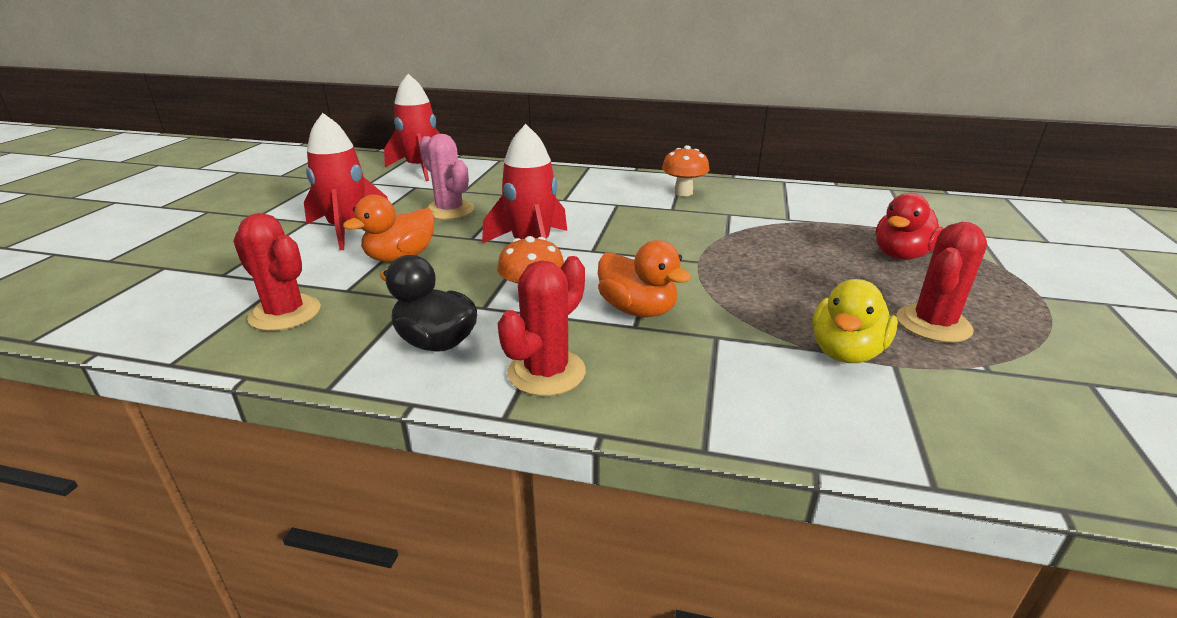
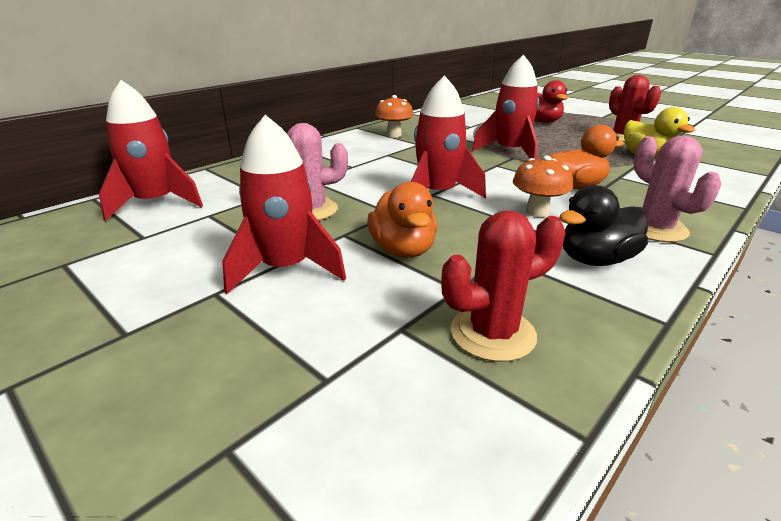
camera: 60 degrees left, 0 degrees up
red cactus [498,256,586,396] -> pink cactus [634,136,721,242]
none -> red rocket [472,54,539,159]

